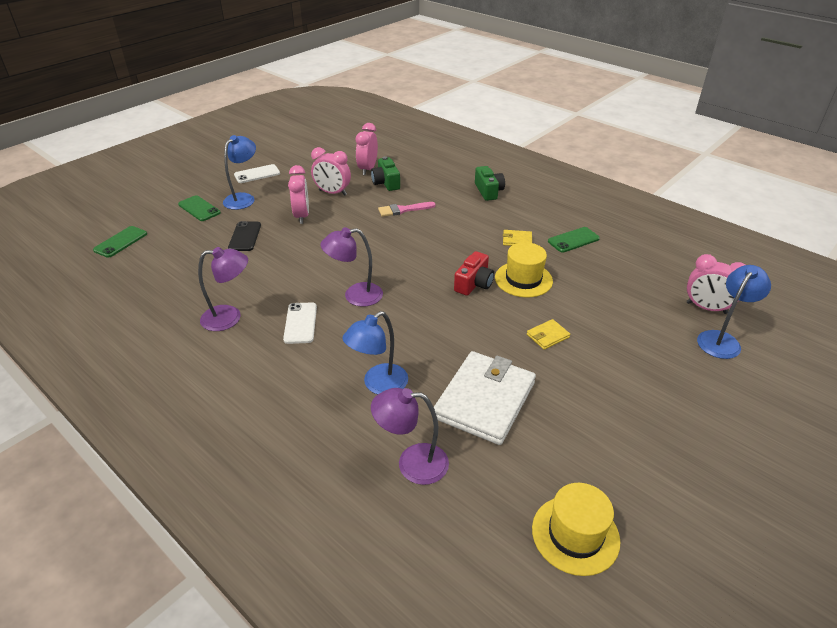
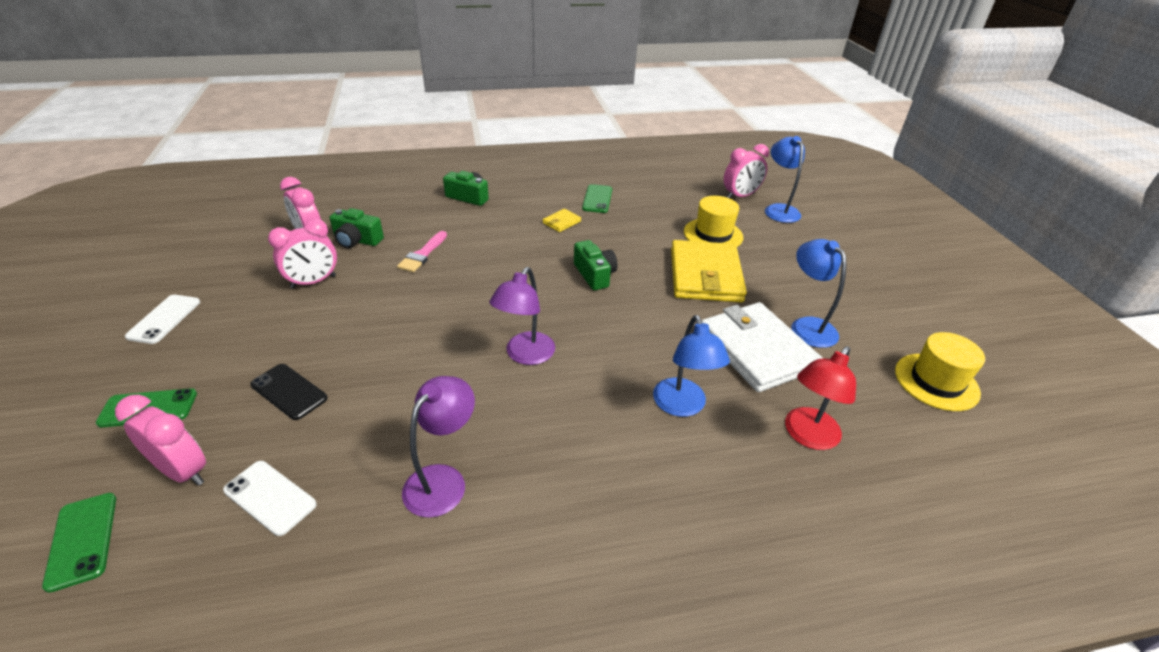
camera: 55 degrees left, 0 degrees up
blue lamp [223,135,256,210] -> blue lamp moved to [791,239,847,348]
white phone [283,302,317,344] -> white phone moved to [223,461,317,536]
pink clock [288,165,309,224] -> pink clock moved to [115,394,206,486]
purple lamp [371,388,449,485] -> red lamp [785,346,856,450]
red camera [454,251,494,296] -> green camera [574,240,618,290]
yellow hat [495,242,553,298] -> yellow hat moved to [684,196,743,247]
yellow wallet [527,319,570,350] -> yellow wallet [671,240,747,303], size x2.42

